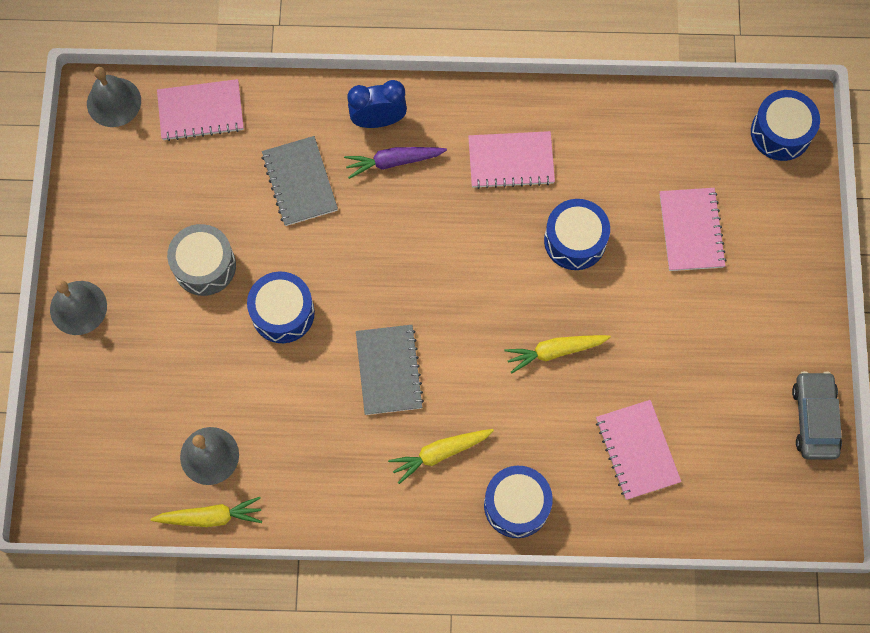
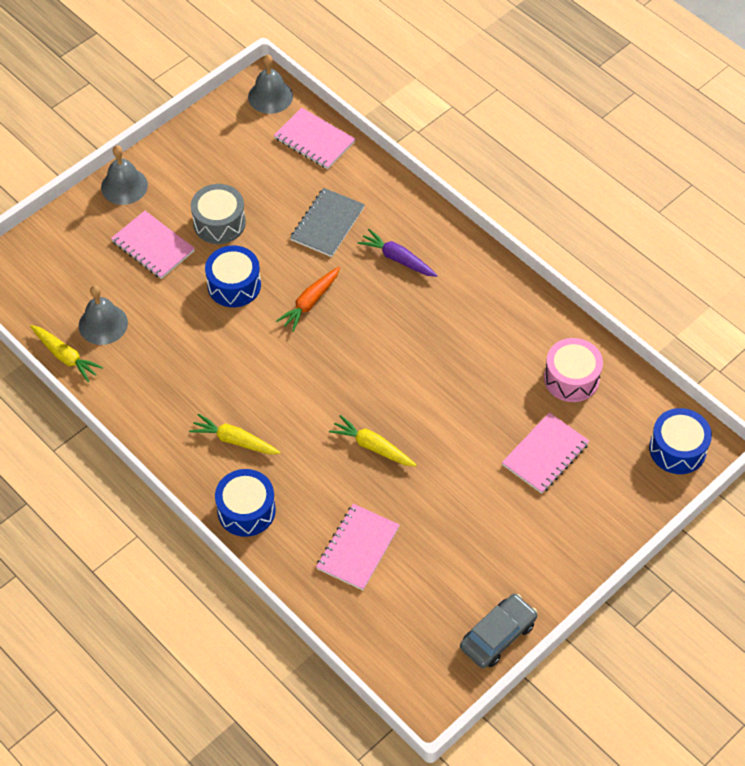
camera: 45 degrees right, 15 degrees down
blue clock [348,80,407,128] -> none
grey notebook [356,325,424,415] -> none
pink notebook [468,131,555,189] -> pink notebook moved to [111,211,195,279]
blue drum [544,199,610,270] -> none
none -> orange carrot [276,267,340,332]
none -> pink drum [544,338,603,402]

